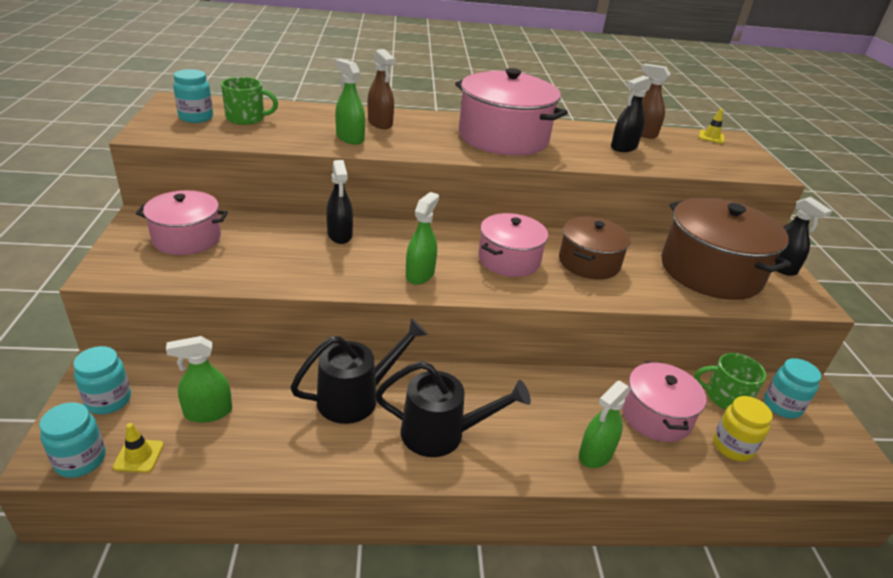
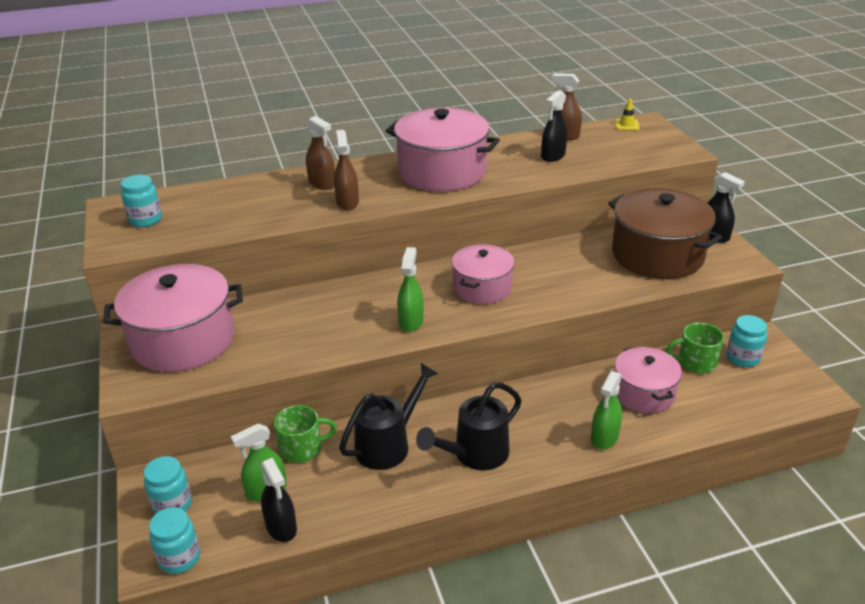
camera: 10 degrees left, 0 degrees up
yellow traffic cone [113,423,164,473] -> none
pink pot [136,190,228,255] -> pink pot [103,264,243,372], size x1.63
green mug [221,77,278,125] -> green mug moved to [274,405,337,463]
black spray bottle [326,160,353,244] -> black spray bottle moved to [261,458,297,542]
green spray bottle [335,59,365,145] -> none
black watering can [375,361,531,457] -> black watering can turned 150 degrees clockwise [416,382,522,470]
brown pot [559,217,631,280] -> none
yellow jar [713,396,773,461] -> none
none -> brown spray bottle [334,130,359,210]

